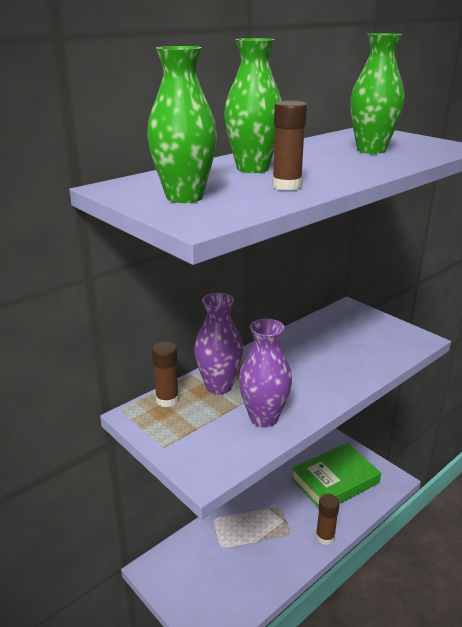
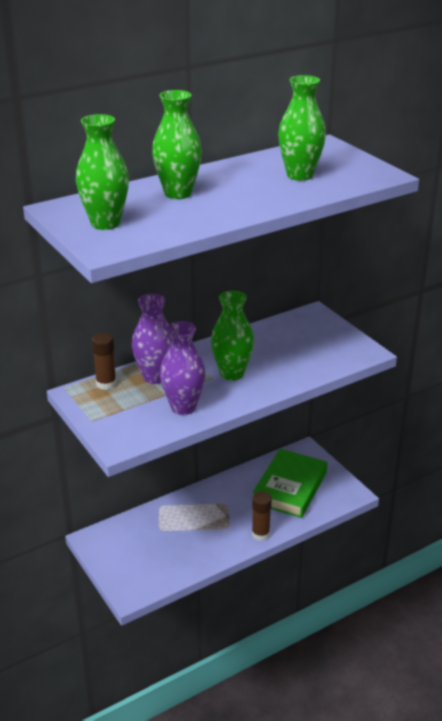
camera: 10 degrees right, 5 degrees up
brown glue stick [272,100,307,191] -> none
green book [291,443,381,507] -> green book turned 45 degrees counterclockwise [253,449,327,518]
none -> green vase [211,291,254,381]

